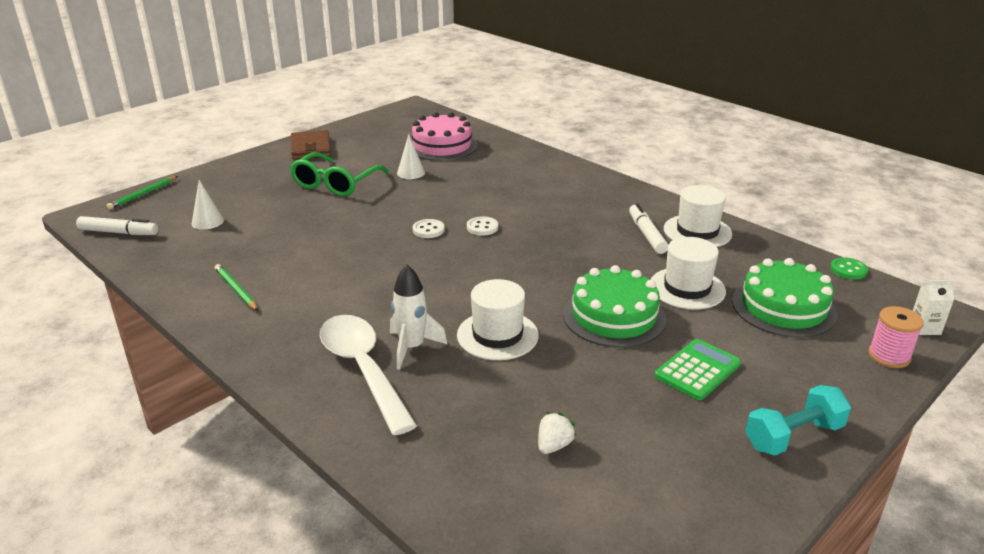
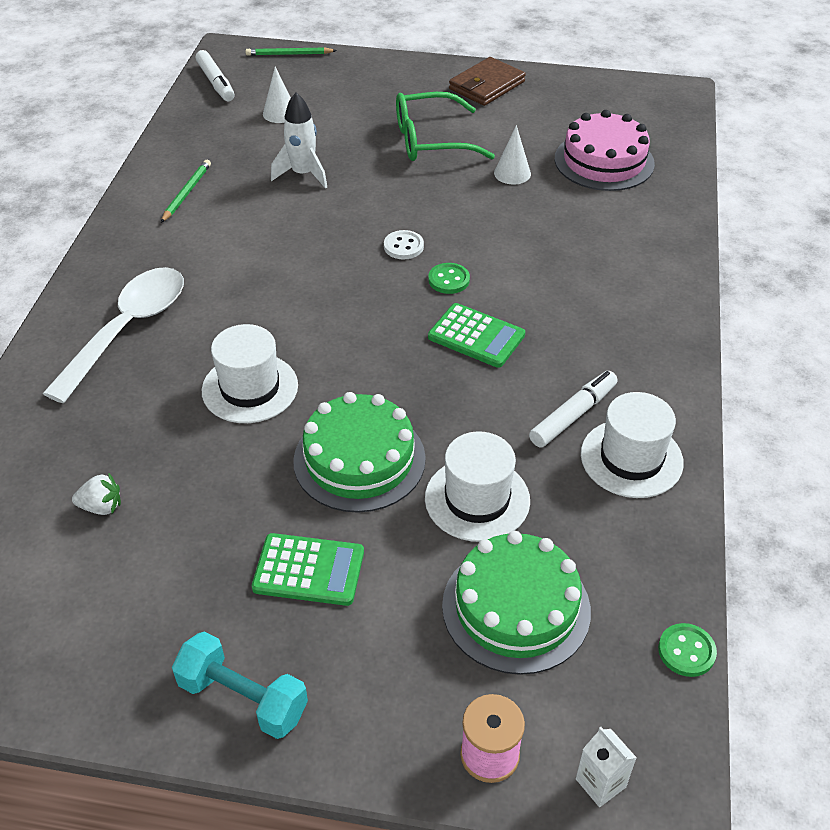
camera: 55 degrees right, 15 degrees up
white rocket [390,265,448,370] -> white rocket moved to [271,93,327,189]
white button [467,217,498,236] -> green button [428,263,470,294]
none -> green calculator [428,303,525,368]

